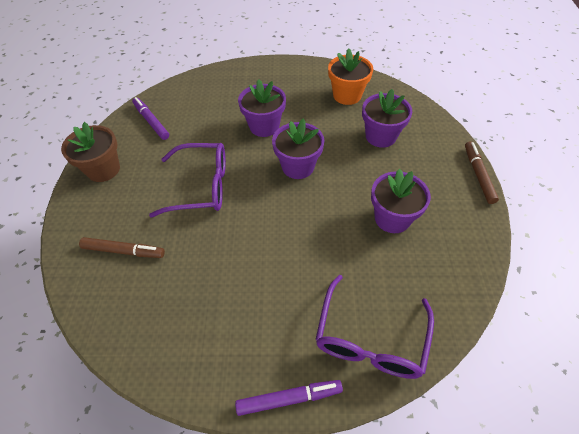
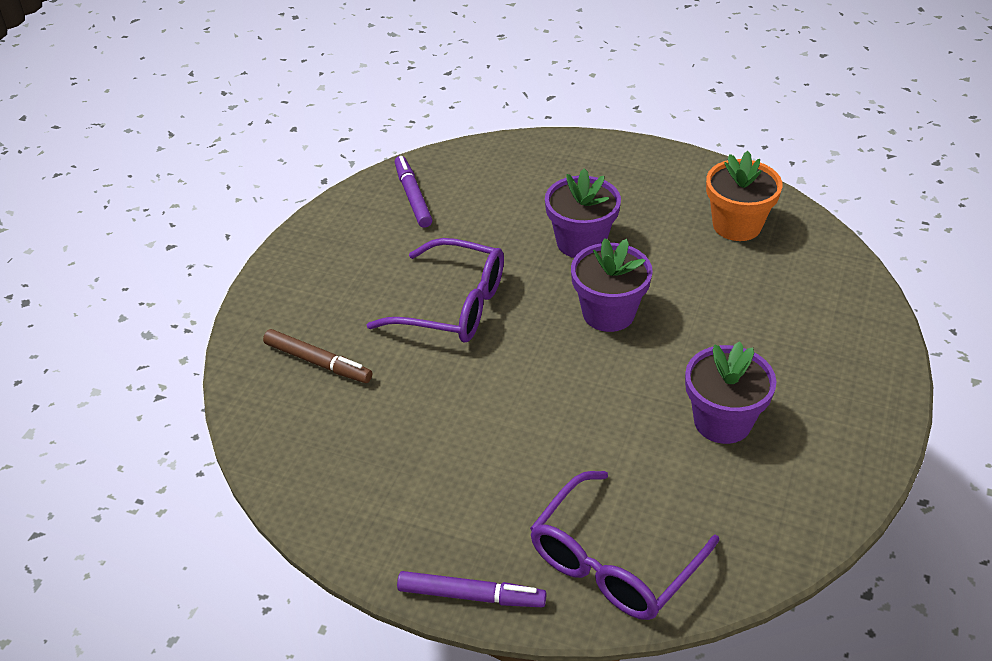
camera: 20 degrees right, 10 degrees down
brown flower pot [61,122,120,182] -> none
purple flower pot [362,89,412,148] -> none
brown marker [465,141,499,204] -> none

